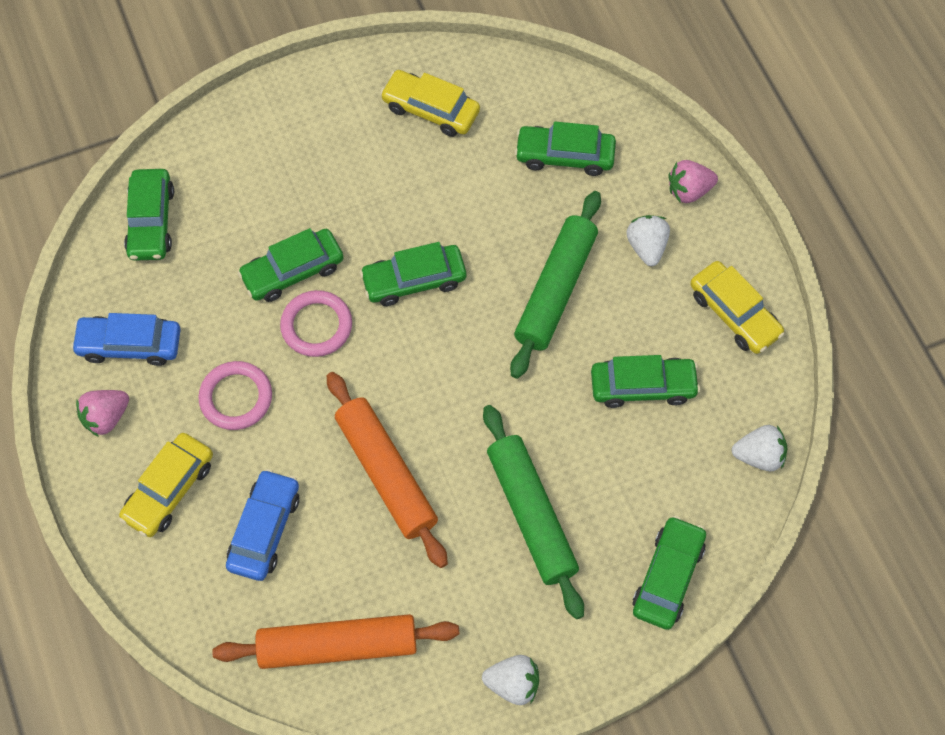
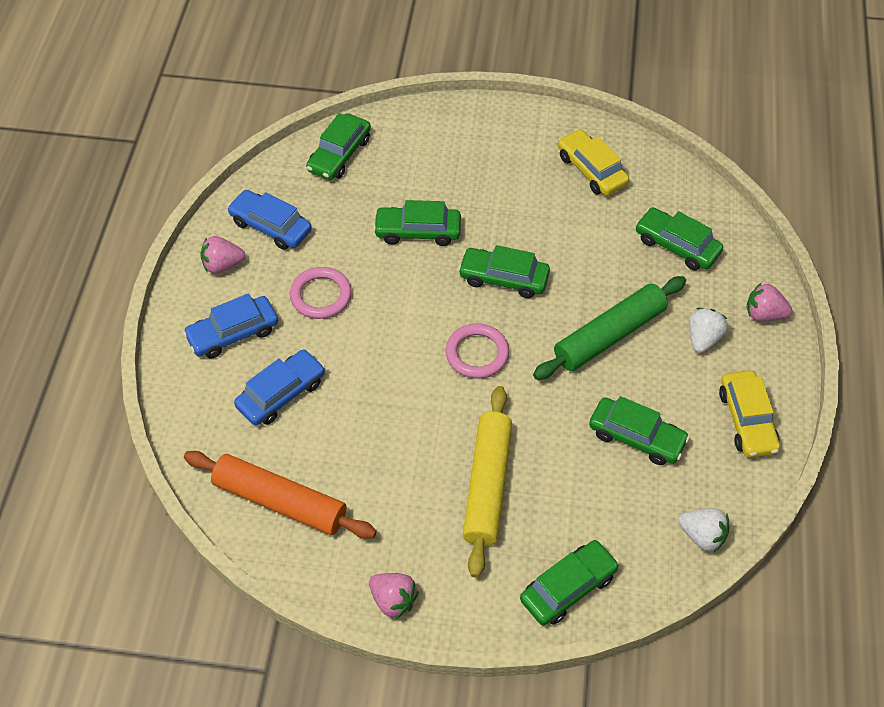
camera: 30 degrees right, 10 degrees down
yellow car [119,433,213,537] -> blue car [183,293,278,358]
pink ring [280,290,352,357] -> pink ring moved to [446,324,509,379]
orange rolling pin [327,372,448,568] -> none
white strawberry [482,655,539,705] -> pink strawberry [369,573,419,619]
green rolling pin [483,405,584,619] -> yellow rolling pin [463,386,512,578]

